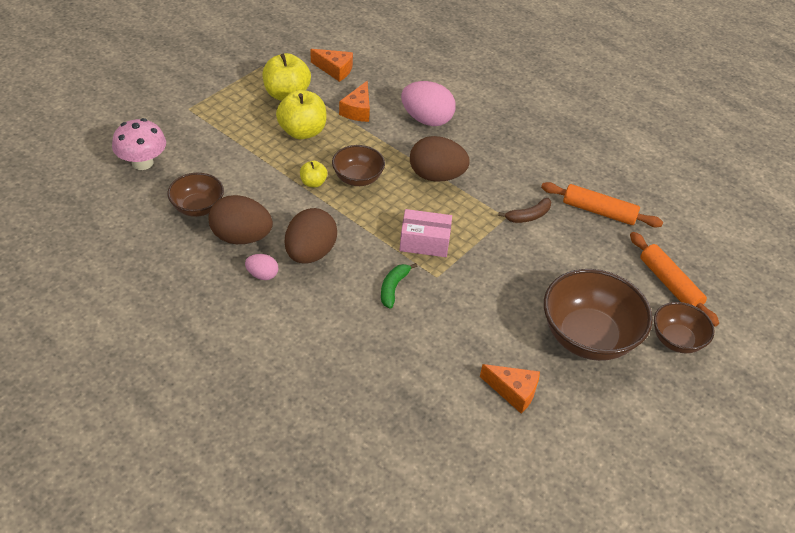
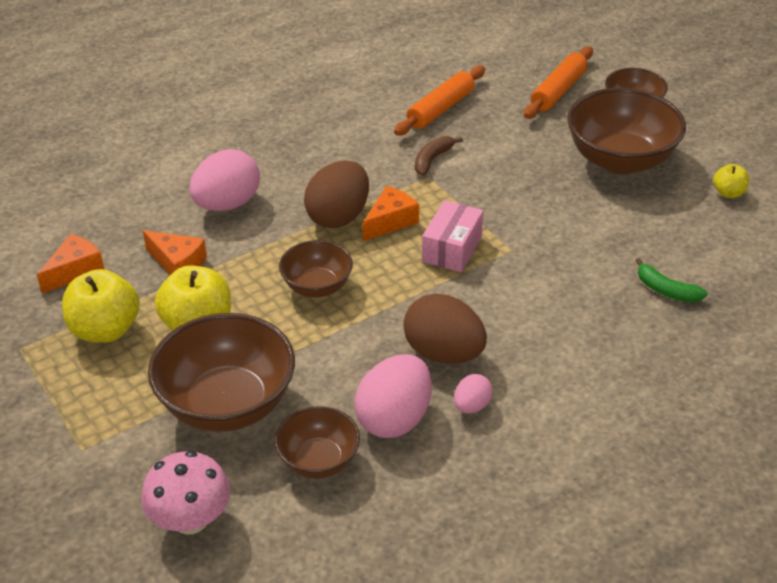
camera: 70 degrees left, 5 degrees down
brown egg [208,195,273,244] -> pink egg [354,354,432,438]
yellow apple [300,161,327,187] -> yellow apple moved to [713,164,749,198]
green banana [381,263,417,309] -> green banana moved to [635,258,708,302]
orange cheese [480,364,540,413] -> orange cheese moved to [362,186,419,241]
brown banana [498,198,551,223] -> brown banana turned 135 degrees counterclockwise [415,136,463,175]
orange rolling pin [630,232,719,327] -> orange rolling pin turned 45 degrees counterclockwise [524,47,593,119]
none -> brown bowl [148,313,295,432]

